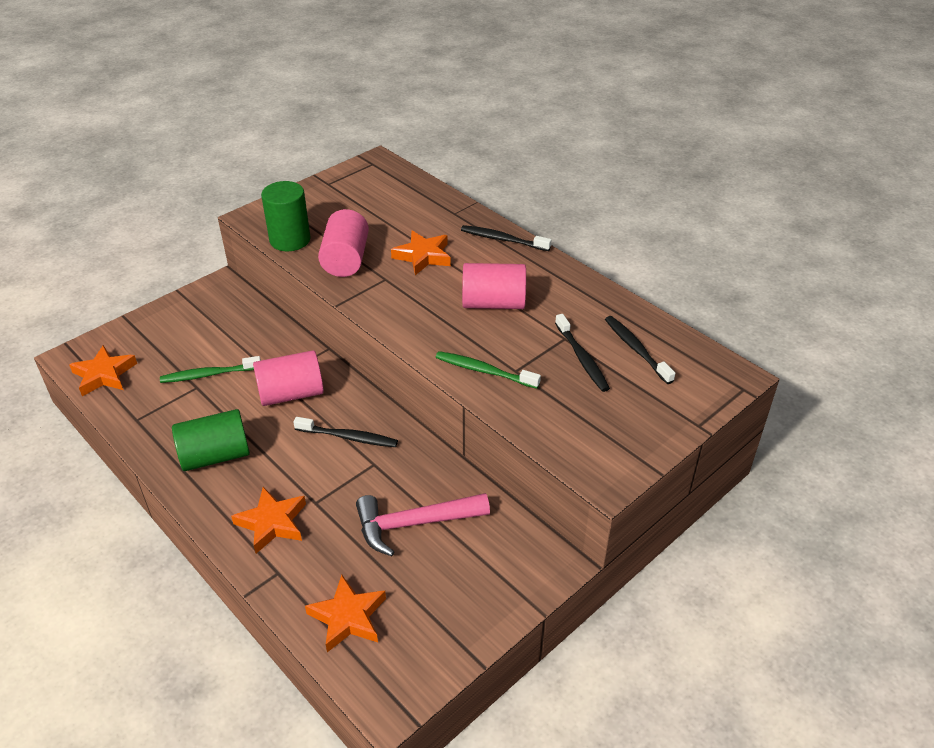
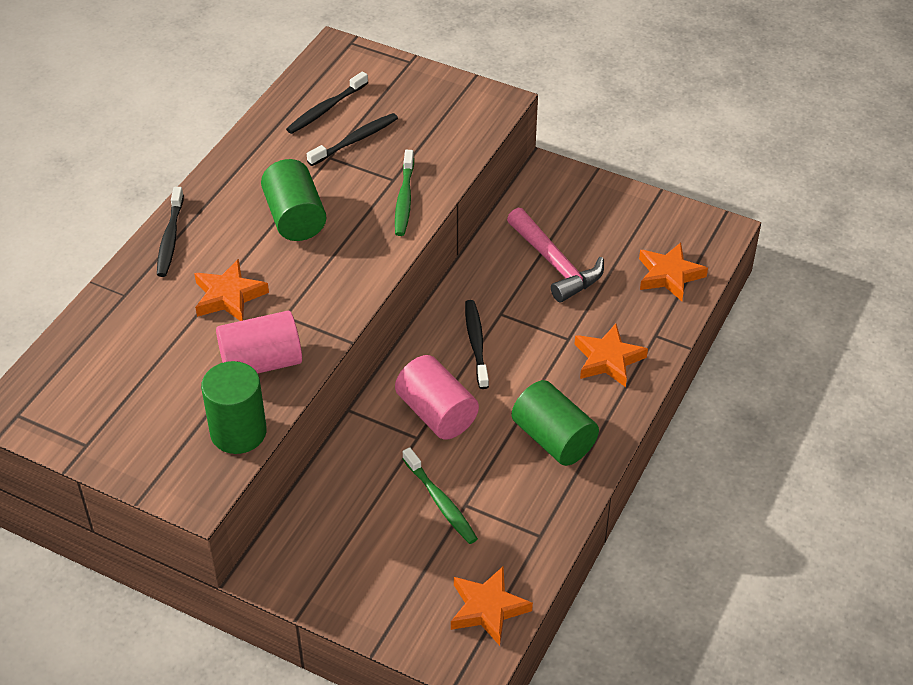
camera: 110 degrees left, 5 degrees up
pink cylinder [462,263,526,309] -> green cylinder [261,159,326,241]

